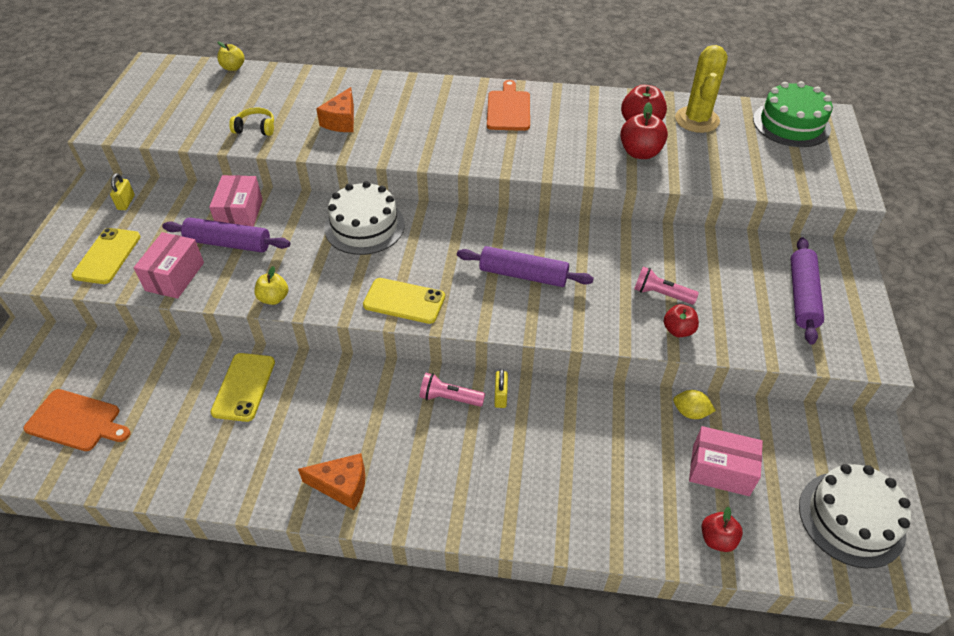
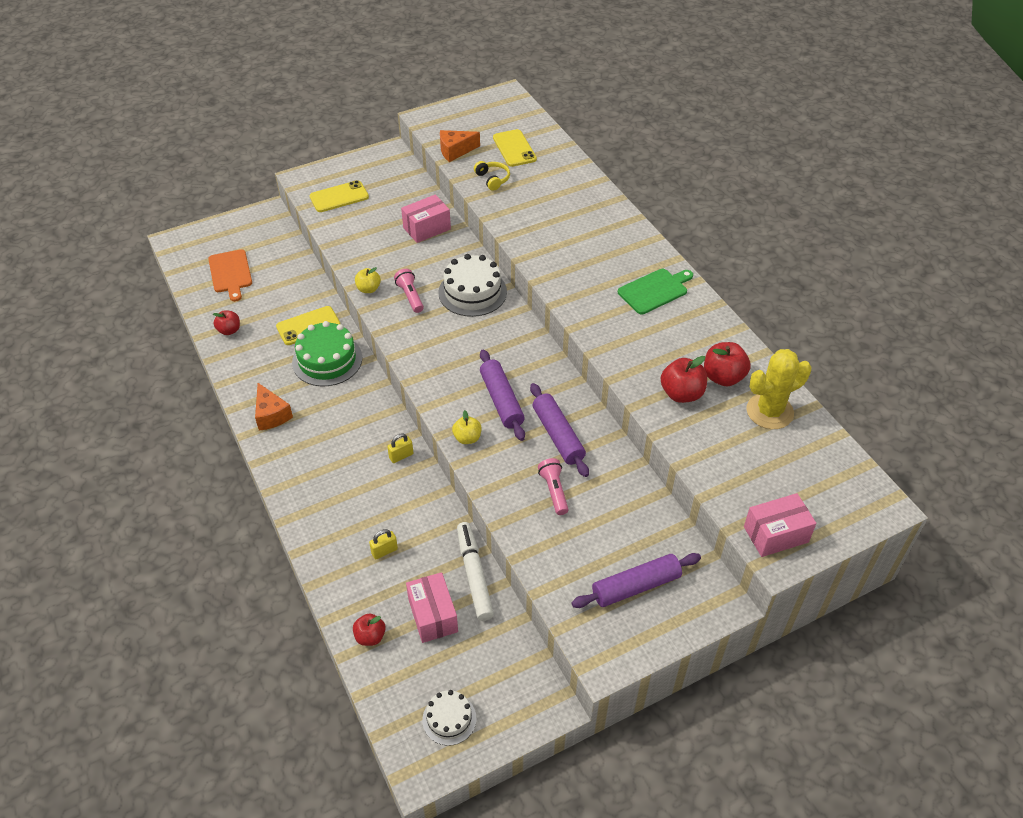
camera: 55 degrees right, 0 degrees up
yellow padlock [110,173,135,210] -> yellow padlock moved to [369,529,398,559]
pink box [134,232,204,299] -> pink box moved to [744,493,817,557]
purple rolling pin [162,217,290,252] -> purple rolling pin moved to [530,383,589,477]
yellow apple [217,41,244,71] -> yellow apple moved to [452,410,481,444]
orange cheese [316,87,354,132] -> orange cheese moved to [440,130,480,162]
yellow phone [363,278,445,324] -> yellow phone moved to [493,129,537,167]
pink flashlight [419,373,485,407] -> pink flashlight moved to [394,269,424,313]
orange cutting board [487,80,530,131] -> green cutting board [618,269,693,314]
red apple [664,304,699,337] -> red apple moved to [213,310,240,335]
yellow lemon [673,390,716,419] -> white marker [457,522,494,621]
green cake [753,81,833,147] -> green cake moved to [292,321,362,386]
white cake [799,464,911,568] -> white cake [422,690,476,746], size x0.59

